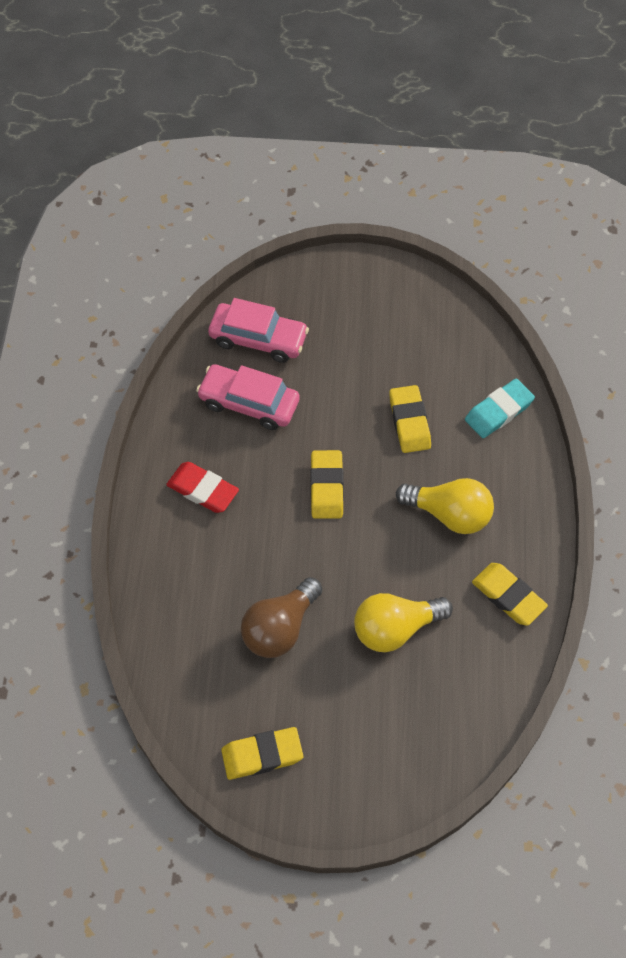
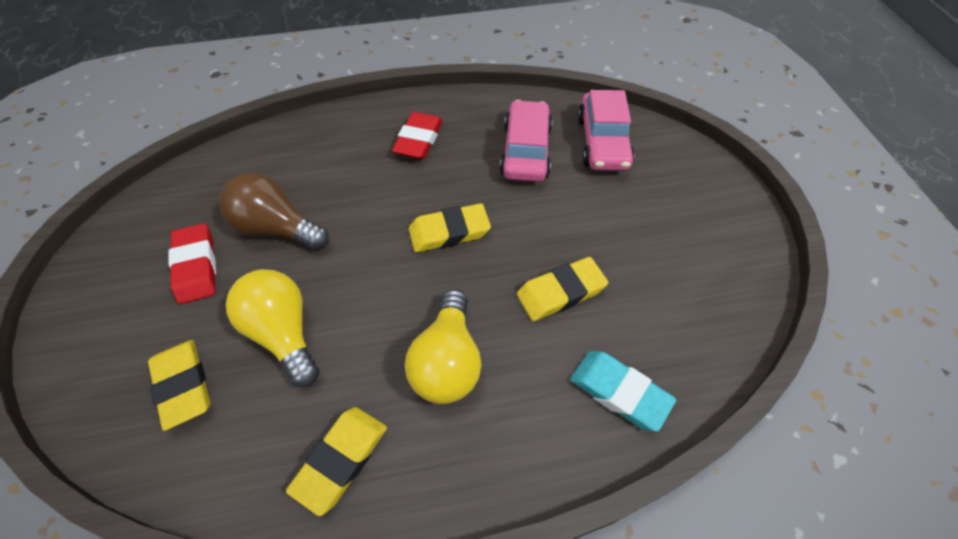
camera: 75 degrees right, 5 degrees down
yellow eraser [221,727,303,780] -> yellow eraser moved to [148,340,210,431]
none -> red eraser [168,223,216,304]

